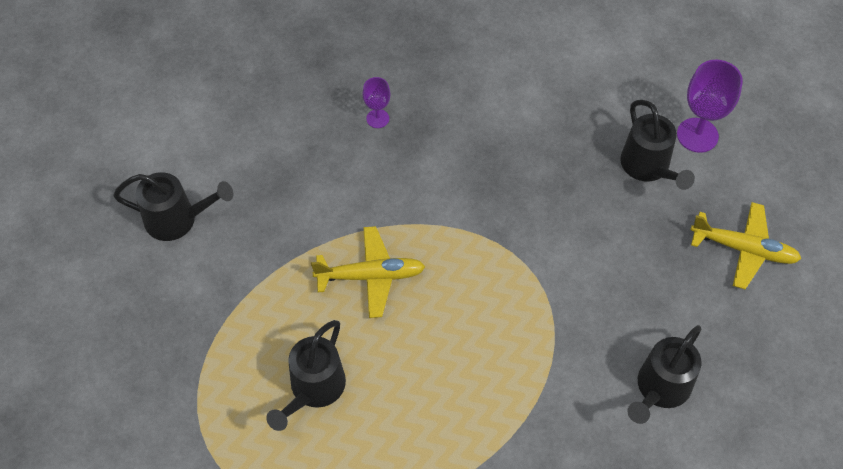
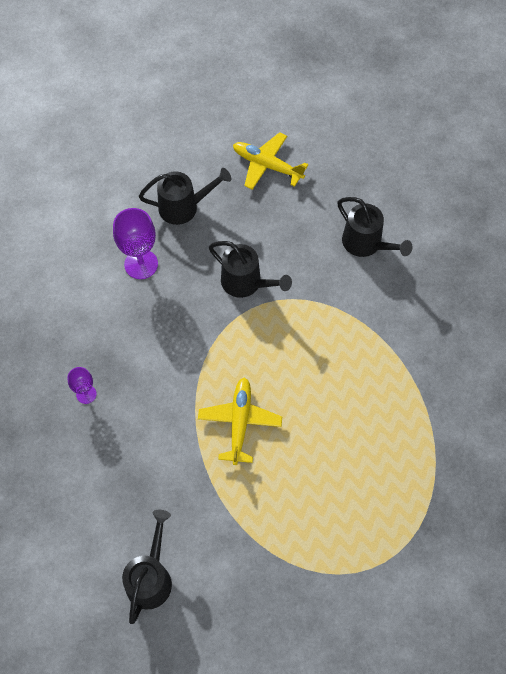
camera: 80 degrees left, 5 degrees up
black watering can [266,320,346,431] -> black watering can moved to [209,241,292,298]
purple goblet [677,60,743,153] -> purple goblet moved to [113,208,158,279]
yellow plane [690,202,801,289] -> yellow plane turned 90 degrees counterclockwise [233,132,308,190]

